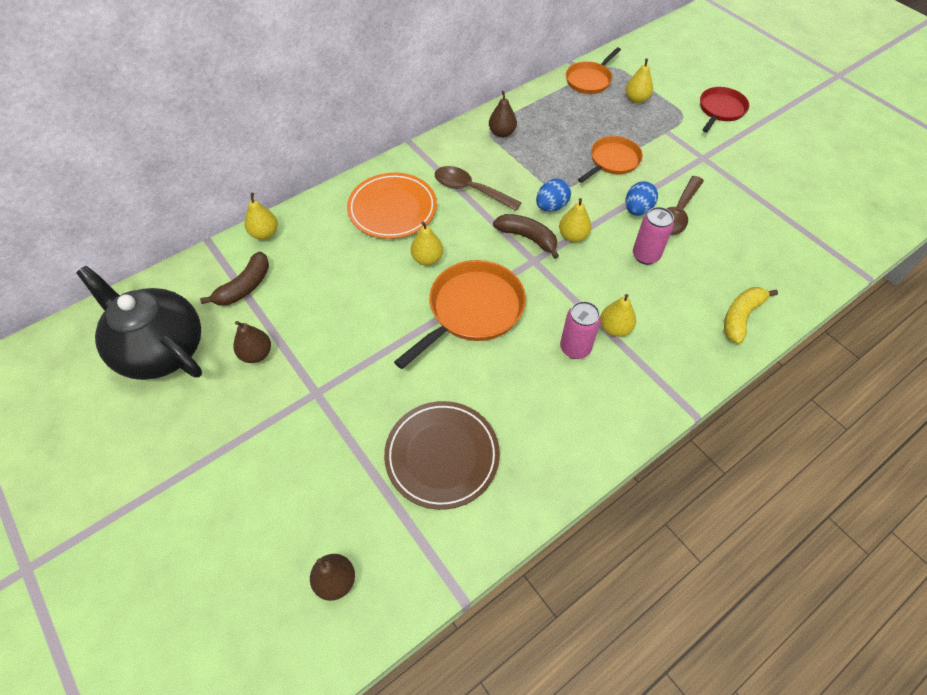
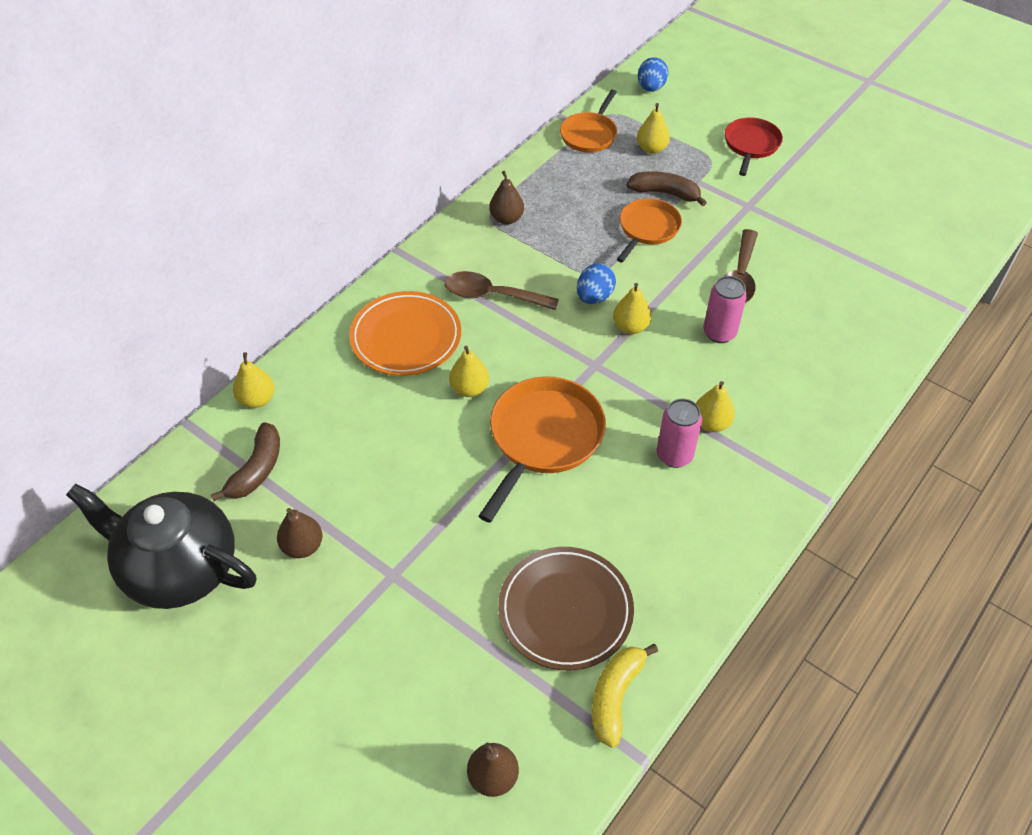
camera: 15 degrees left, 5 degrees down
brown banana [493,214,559,259] -> brown banana moved to [626,171,707,206]
blue egg [626,181,658,216] -> blue egg moved to [638,57,668,92]
yellow banana [724,287,778,344] -> yellow banana moved to [592,644,658,748]

